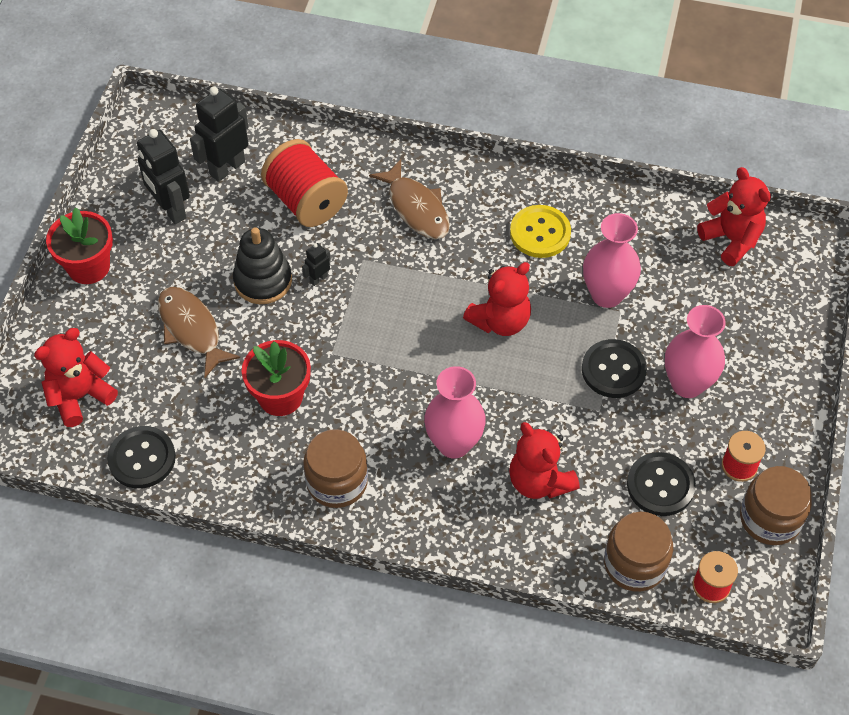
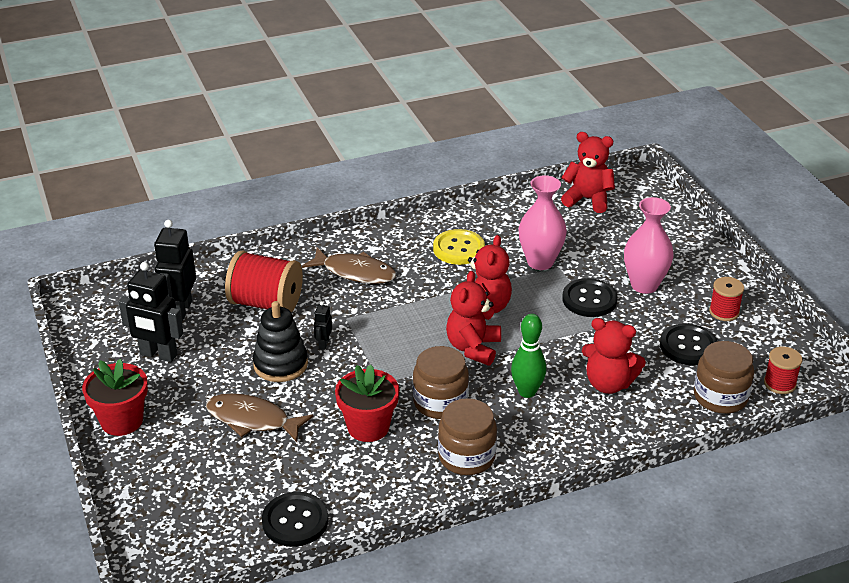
camera: 35 degrees left, 20 degrees down
red teddy bear [34,328,118,427] -> red teddy bear moved to [446,271,501,366]
pink vase [424,366,486,459] -> green bowling pin [511,314,546,398]
brown jar [740,466,812,545] -> brown jar moved to [413,346,469,419]

